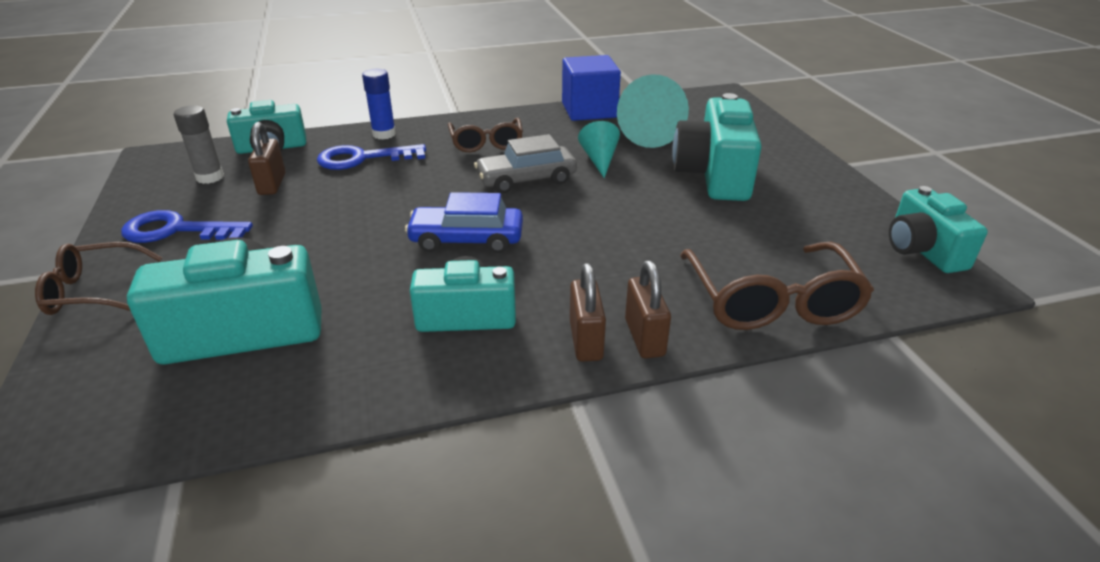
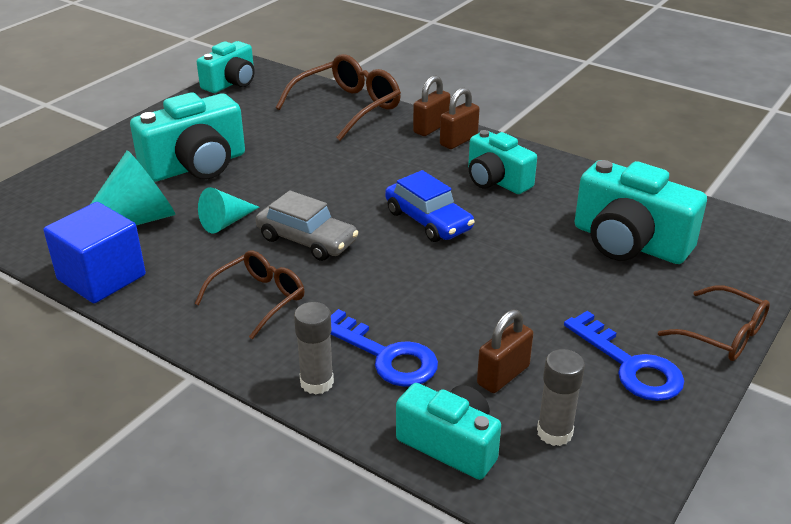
camera: 130 degrees left, 0 degrees up
blue glue stick [362,69,396,139] -> grey glue stick [294,302,334,394]

